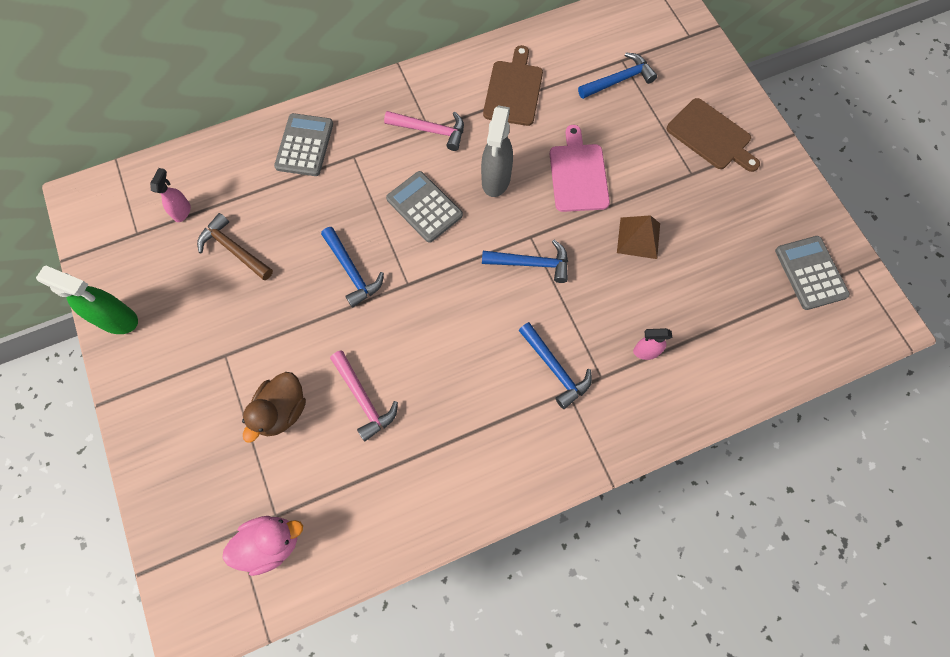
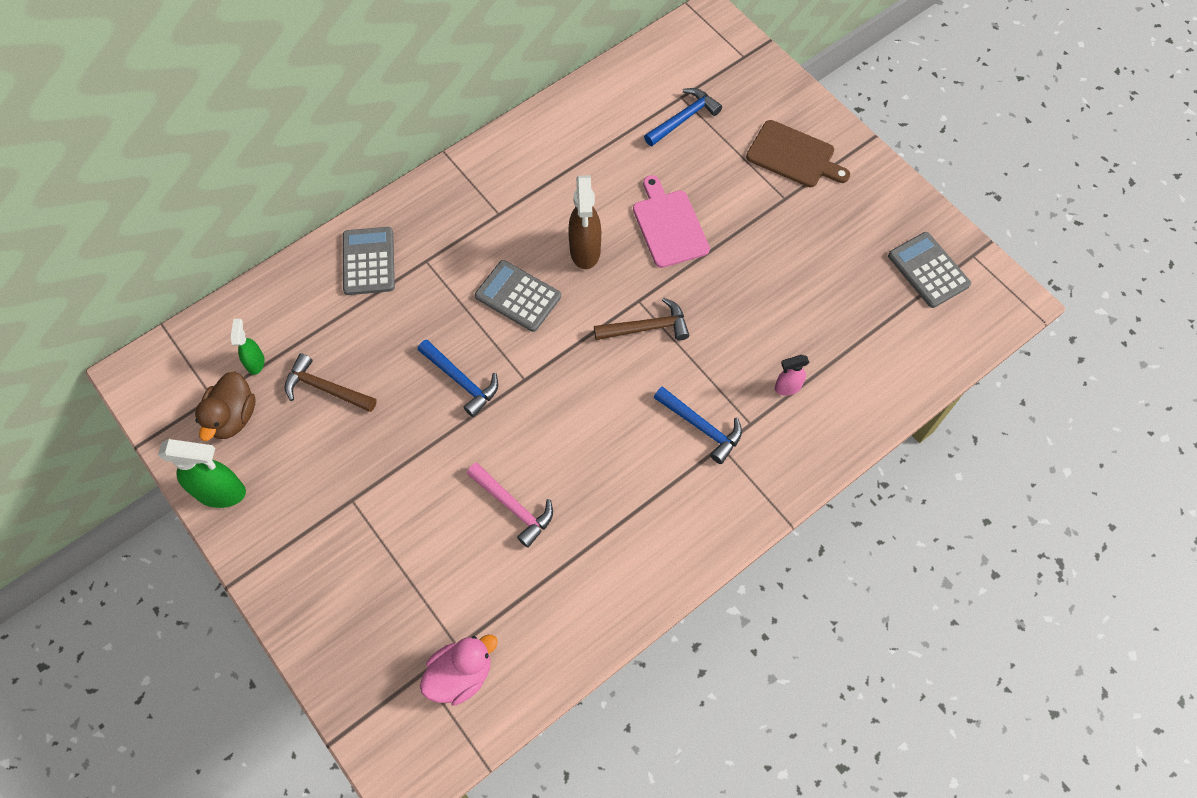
camera: 15 degrees left, 5 degrees down
pink spray bottle [150,168,191,222] -> green spray bottle [231,319,265,375]
brown duck [242,372,306,443] -> brown duck moved to [195,372,256,441]
pink hammer [384,111,464,151] -> none
grey spray bottle [481,105,513,197] -> brown spray bottle [568,175,601,269]
blue hammer [482,240,568,283] -> brown hammer [594,298,689,340]
brown cutting board [483,45,543,126] -> none
brown pyramid [617,215,660,259] -> none

